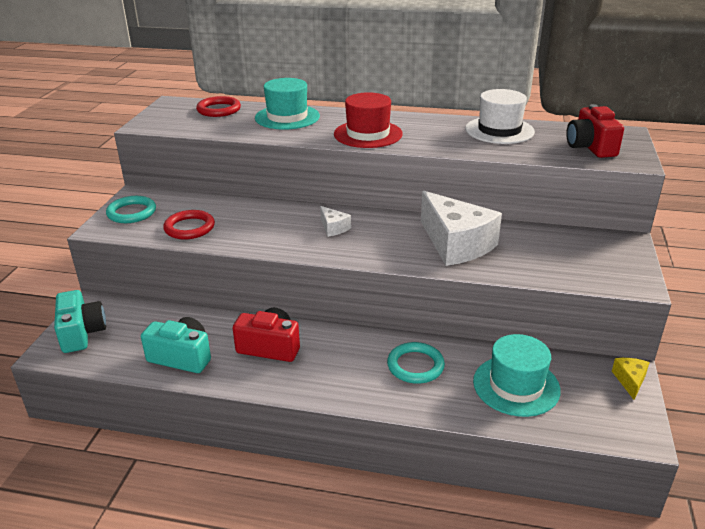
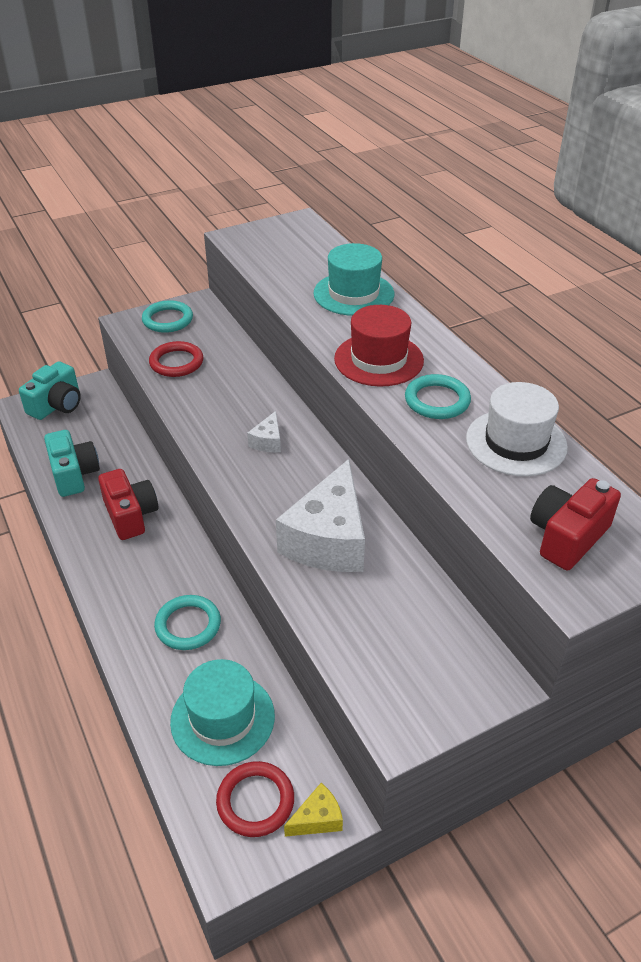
camera: 50 degrees right, 10 degrees up
red ring [196,96,241,117] -> red ring moved to [216,761,294,837]
none -> turquoise ring [405,374,471,419]

